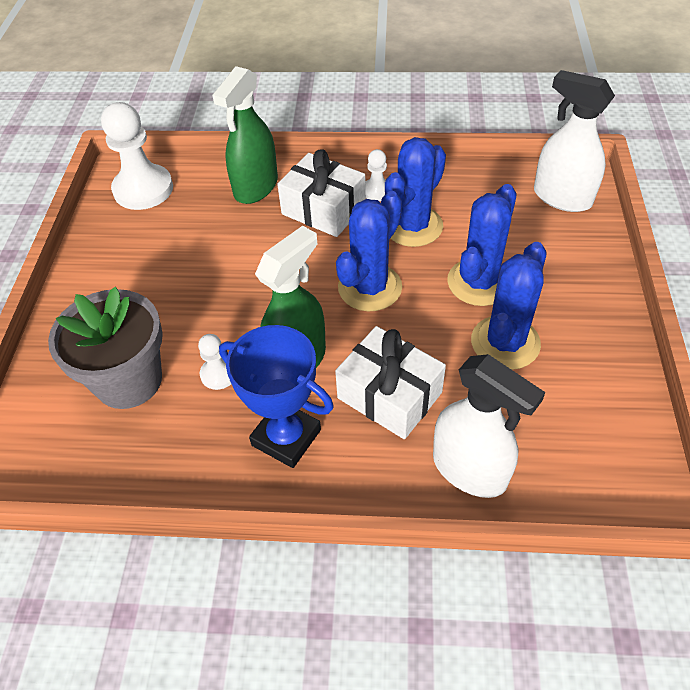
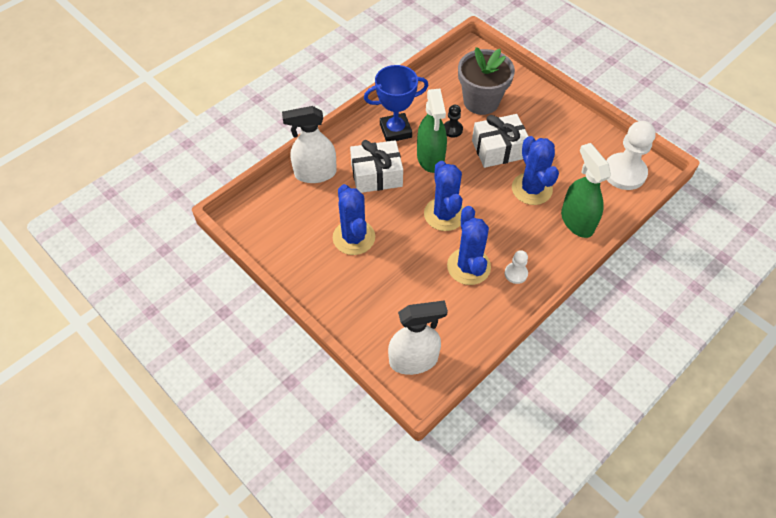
camera: 130 degrees right, 5 degrees up
white pawn [198,334,231,390] -> black pawn [444,105,463,138]
white gift [277,149,366,237] -> white gift moved to [472,114,528,168]
blue cactus [447,184,517,306] -> blue cactus moved to [512,136,559,205]

